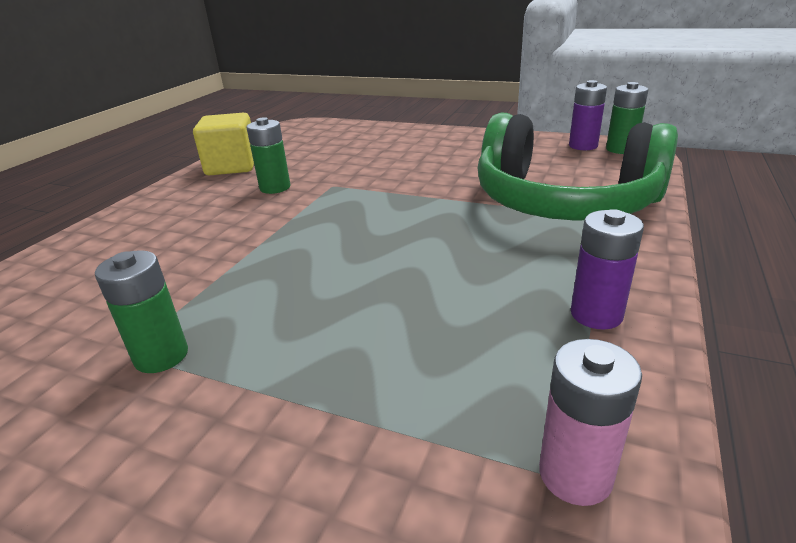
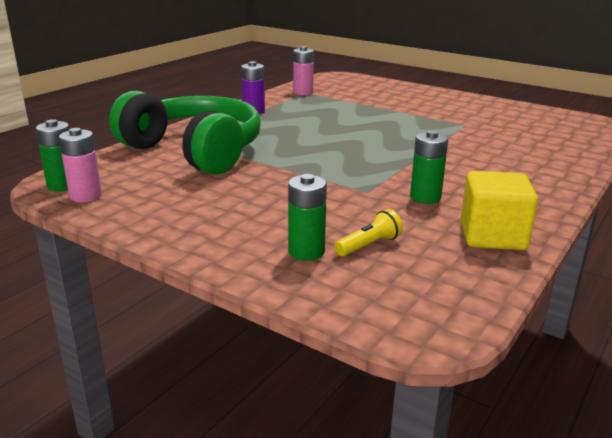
camera: 170 degrees left, 5 degrees down
green battery [95,250,188,373] -> green battery moved to [288,174,327,261]
purple battery [569,80,607,150] -> pink battery [59,128,102,202]
none -> yellow flashlight [334,209,403,256]

